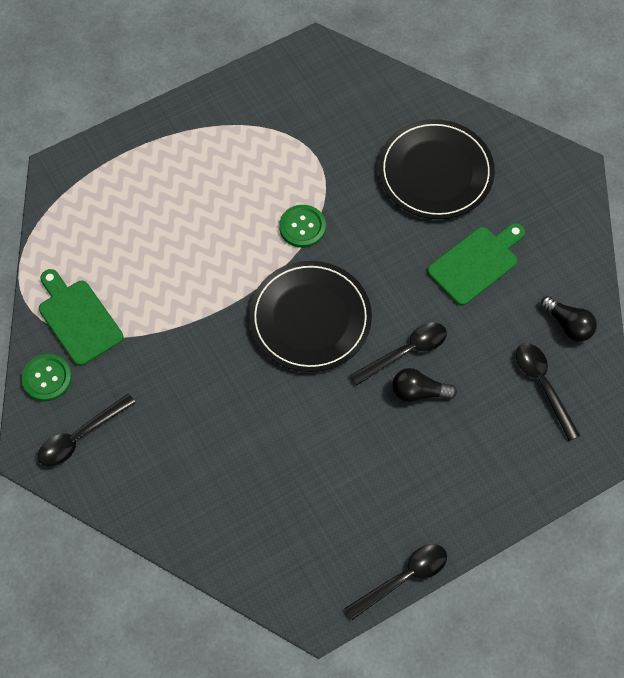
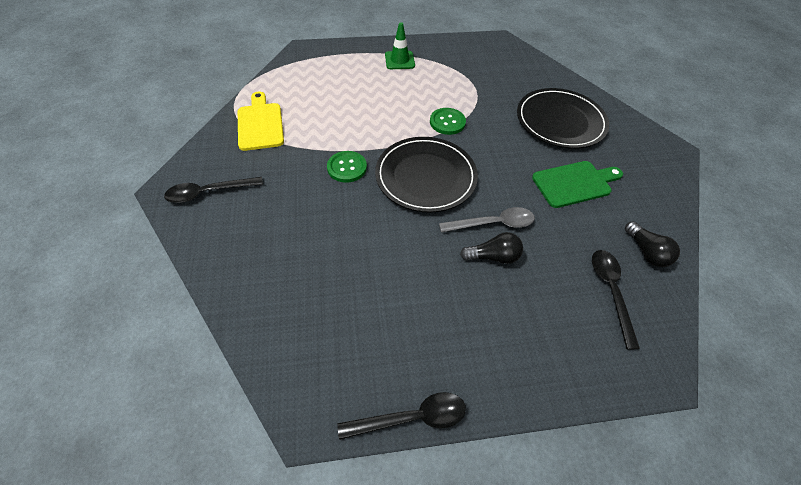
camera: 20 degrees right, 10 degrees down
green button [21,354,72,401] -> green button moved to [327,151,367,183]
green cutting board [39,269,124,366] -> yellow cutting board [238,92,284,151]
black spoon [350,322,447,386] -> grey spoon [439,207,535,232]
black light bulb [392,368,457,402] -> black light bulb turned 150 degrees clockwise [460,232,523,264]
none -> green traffic cone [385,22,415,69]

